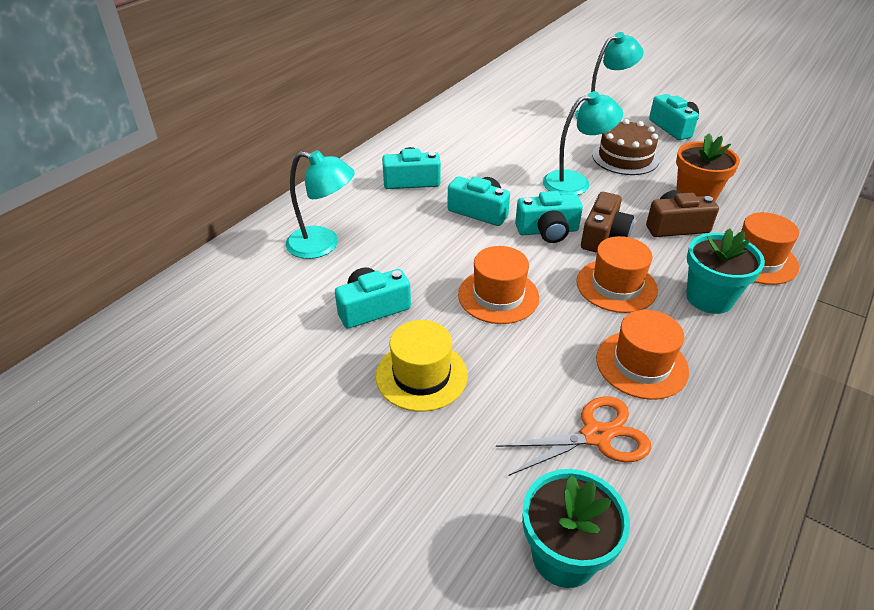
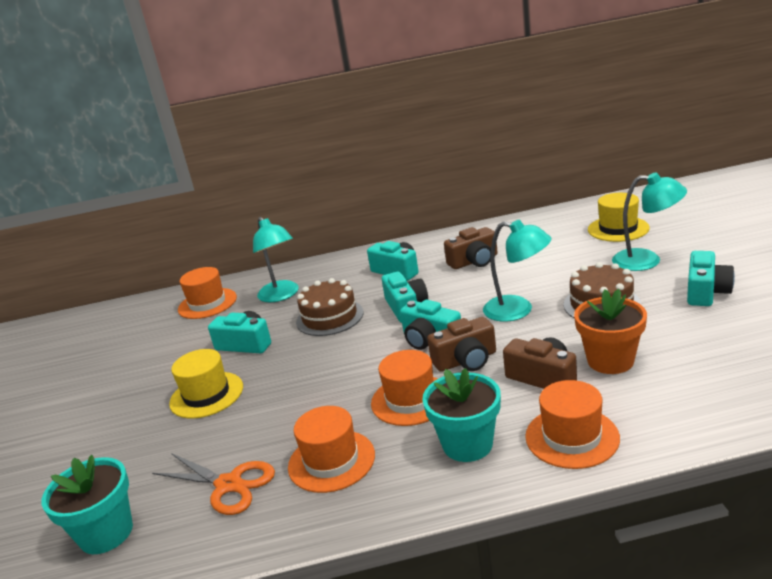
camera: 50 degrees right, 15 degrees down
orange hat [458,246,539,324] -> orange hat moved to [178,267,237,319]
none -> brown cake [296,278,363,336]
none -> brown camera [444,227,498,269]
none -> yellow hat [588,193,650,242]

